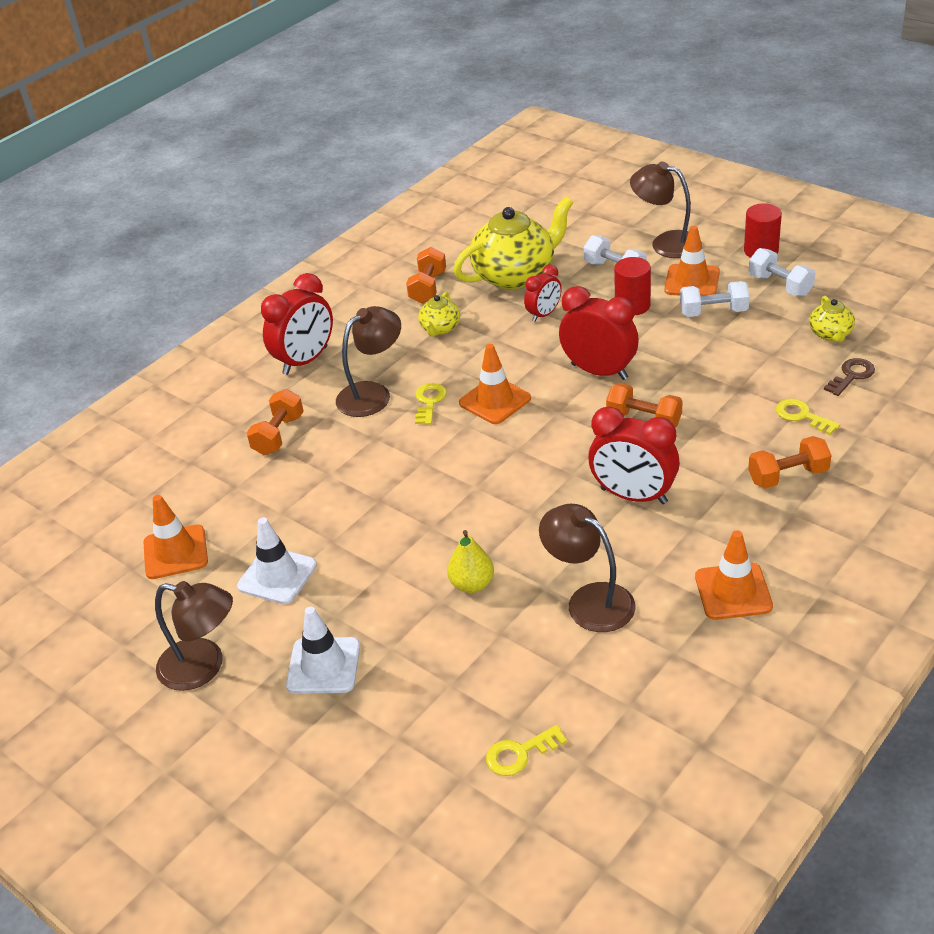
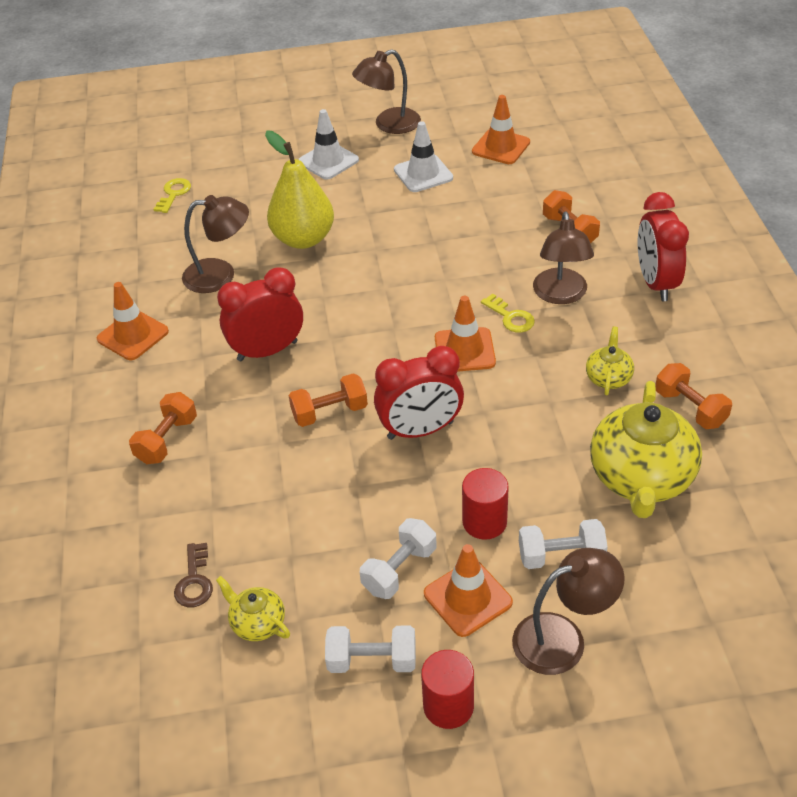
camera: 130 degrees right, 5 degrees up
yellow teapot [418,292,460,336] -> yellow teapot turned 45 degrees clockwise [586,326,634,395]
yellow pear [447,530,494,593] -> yellow pear [265,131,334,249], size x1.80
red clock [524,265,561,322] -> none
yellow key [776,399,840,435] -> none

